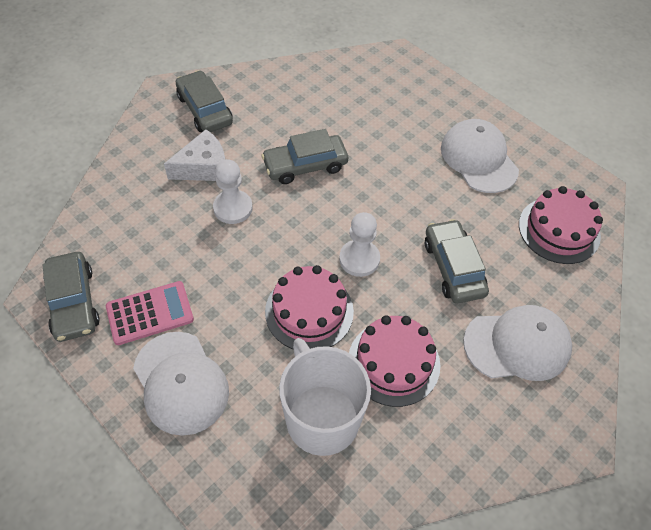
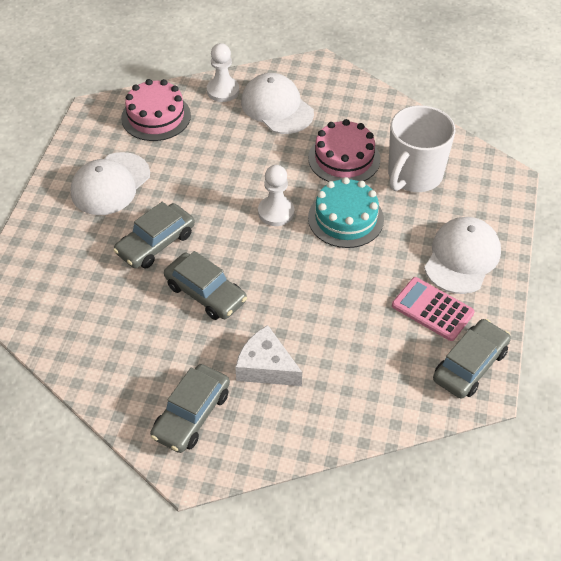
camera: 120 degrees left, 5 degrees down
white pawn [213,159,253,224] -> white pawn moved to [207,43,239,102]
pink cake [265,265,354,349] -> turquoise cake [308,177,384,248]
grey car [425,219,489,303] -> grey car moved to [113,202,195,269]

